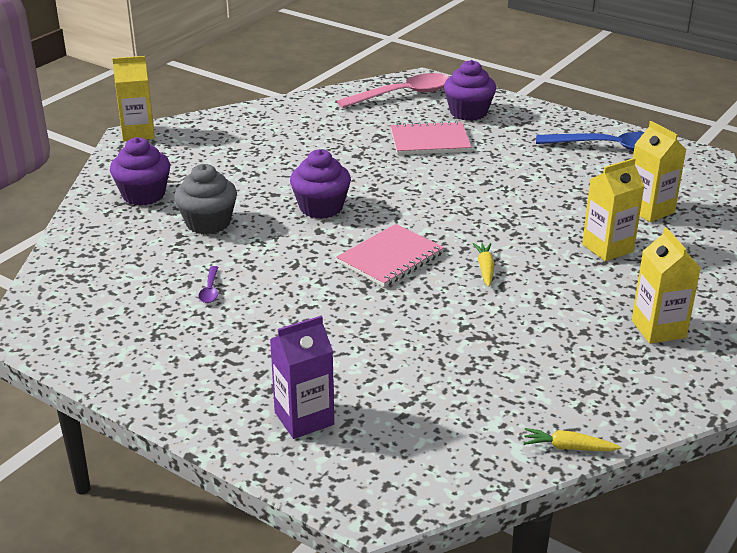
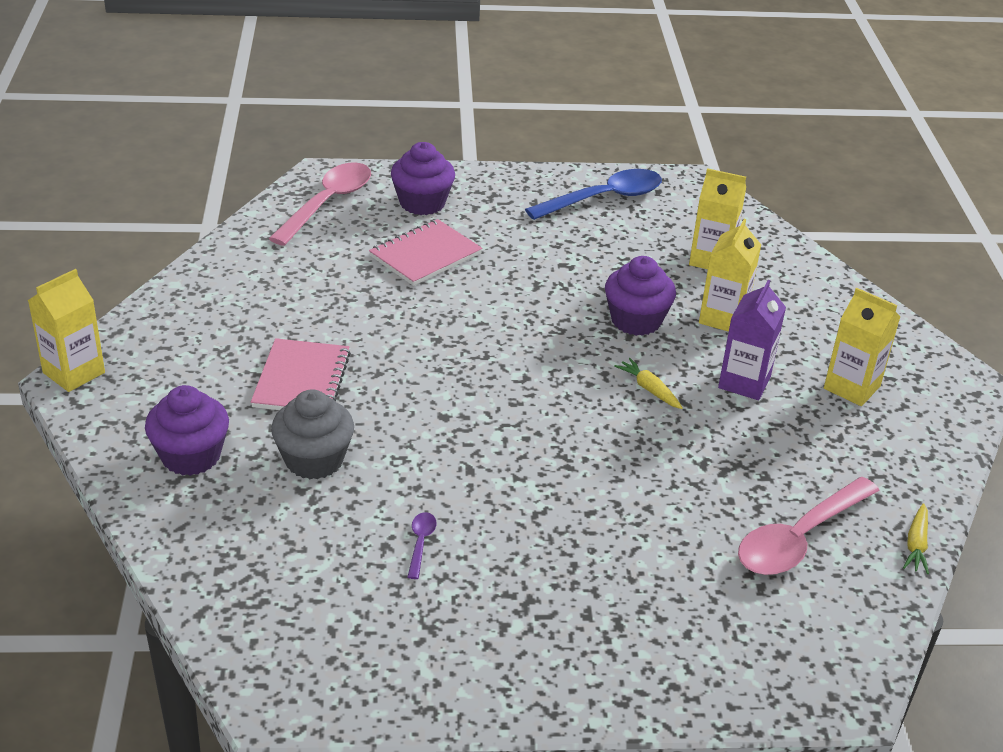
camera: 40 degrees left, 5 degrees up
purple spoon [198,266,218,303] -> purple spoon turned 135 degrees counterclockwise [407,512,437,579]
purple carton [270,316,334,439] -> purple carton moved to [718,280,786,400]
purple cupcake [290,149,351,219] -> purple cupcake moved to [605,256,676,336]
pink notebook [336,224,444,287] -> pink notebook moved to [251,338,351,410]
yellow carrot [524,428,621,451] -> yellow carrot turned 45 degrees counterclockwise [903,503,929,574]
none -> pink spoon [738,477,880,575]

